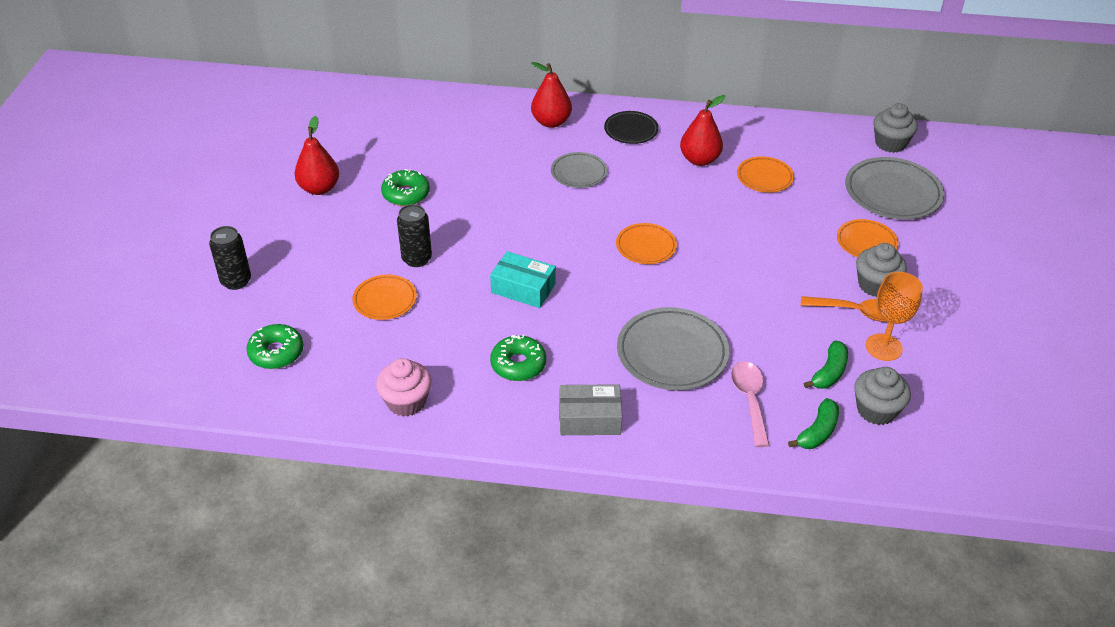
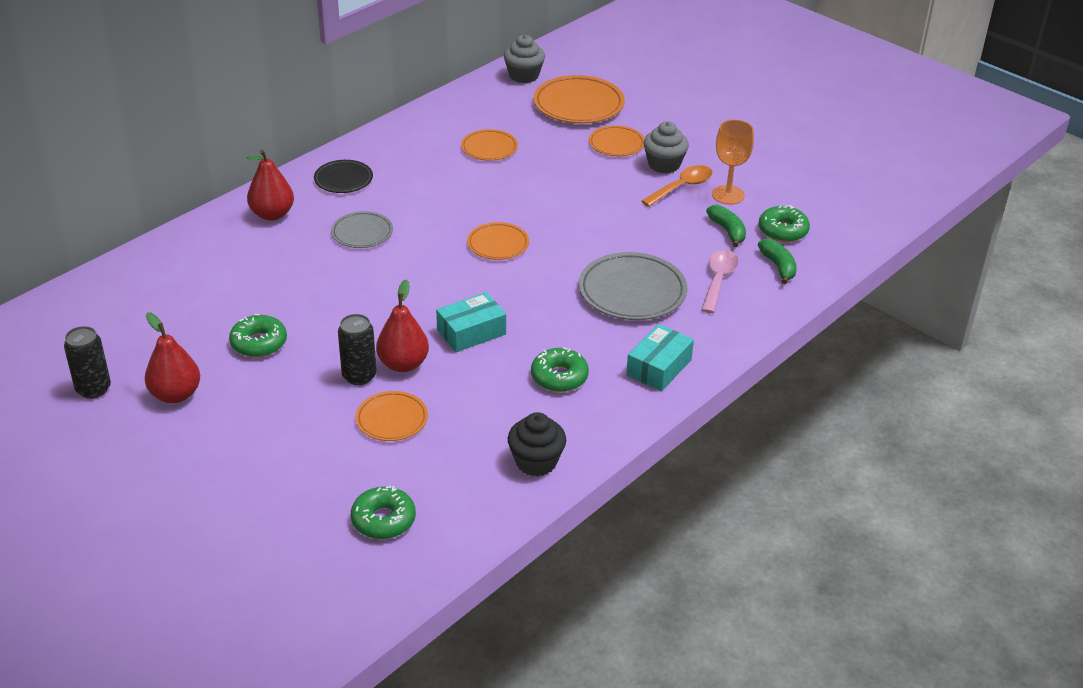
camera: 55 degrees left, 5 degrees down
black can [209,226,251,290] -> black can moved to [64,326,111,399]
pink cupcake [376,358,432,416] -> black cupcake [508,412,566,476]
grey box [559,384,622,435] -> turquoise box [626,324,694,391]
red pear [680,95,725,166] -> red pear moved to [376,279,429,372]
pink spoon [731,361,770,447] -> pink spoon turned 75 degrees clockwise [701,250,739,313]
grey plate [845,157,944,219] -> orange plate [534,75,625,123]
grey cupcake [854,367,911,425] -> green donut [759,205,810,242]

